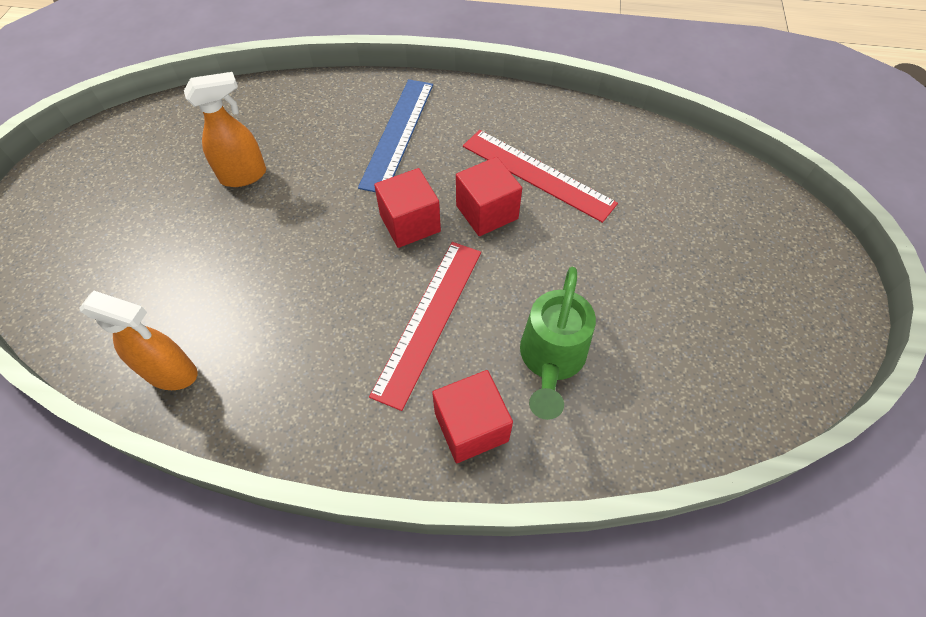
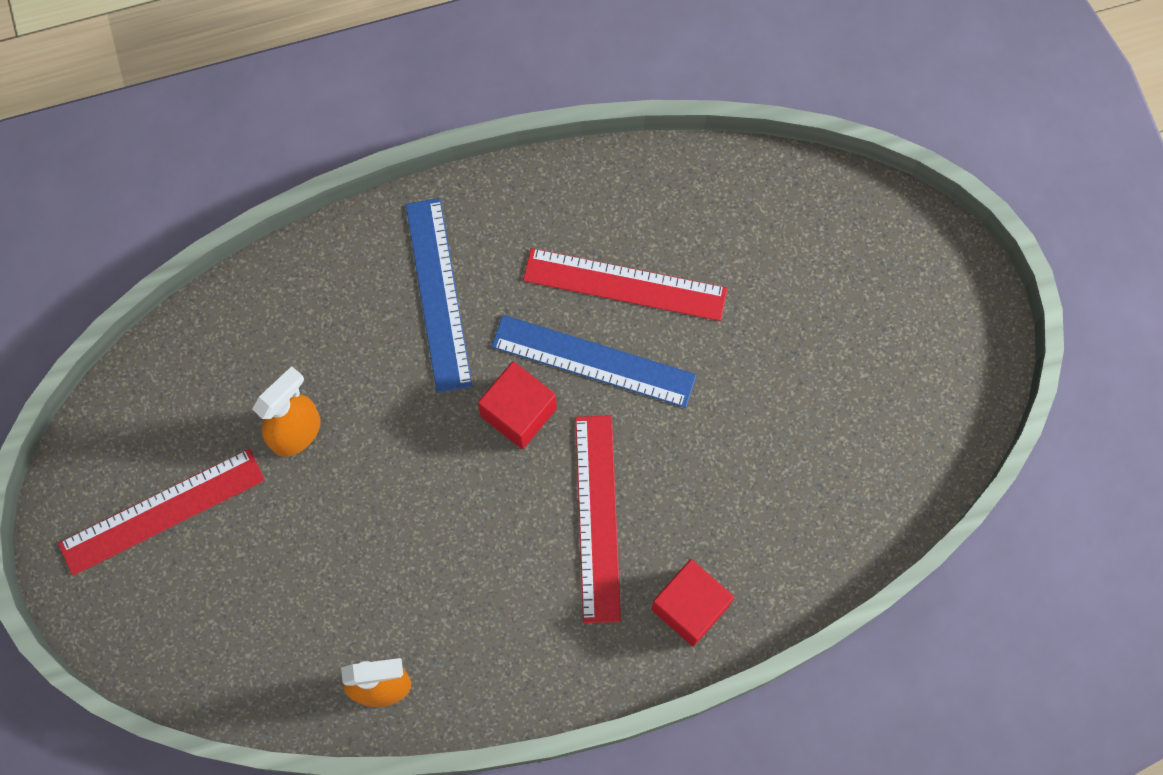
camera: 25 degrees left, 15 degrees up
red cube [456,157,522,236] -> blue ruler [491,315,696,408]
green watering can [520,267,596,420] -> none
none -> red ruler [58,449,265,576]

